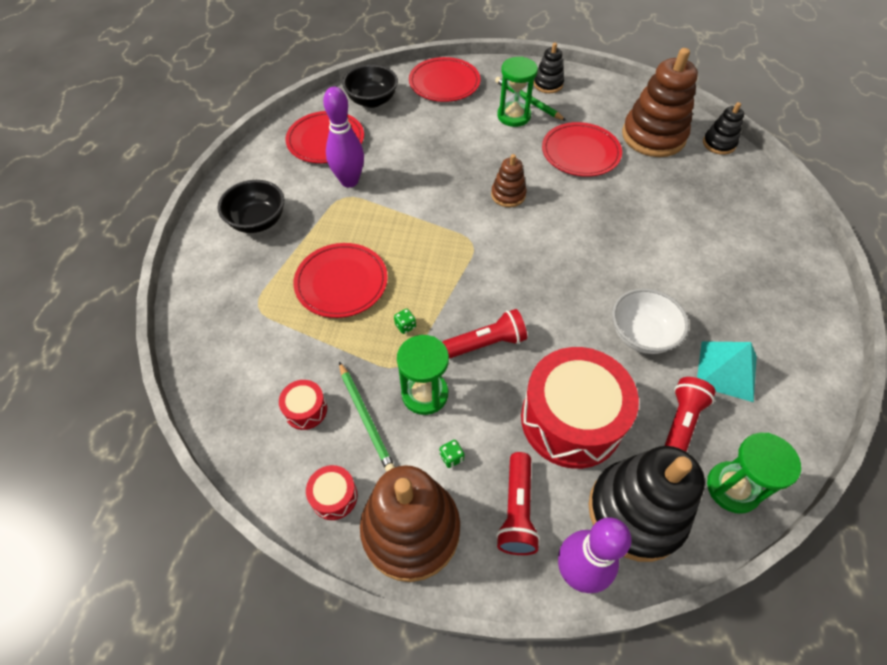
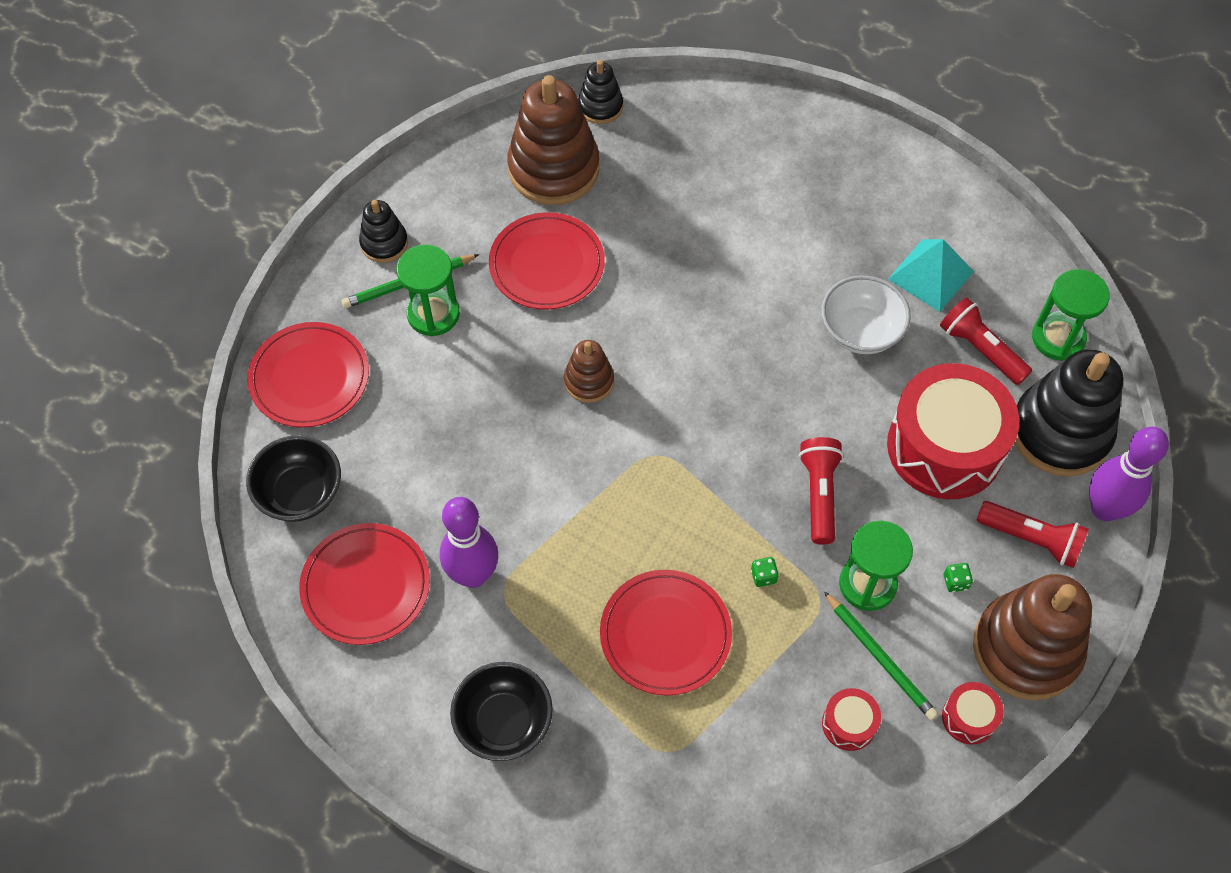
camera: 70 degrees left, 5 degrees up
green pencil [339,362,395,472] -> green pencil turned 60 degrees clockwise [824,591,938,720]

